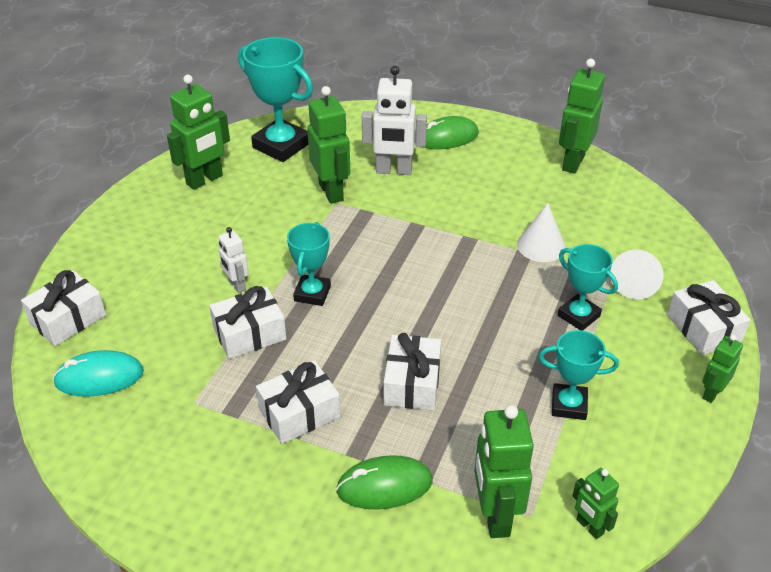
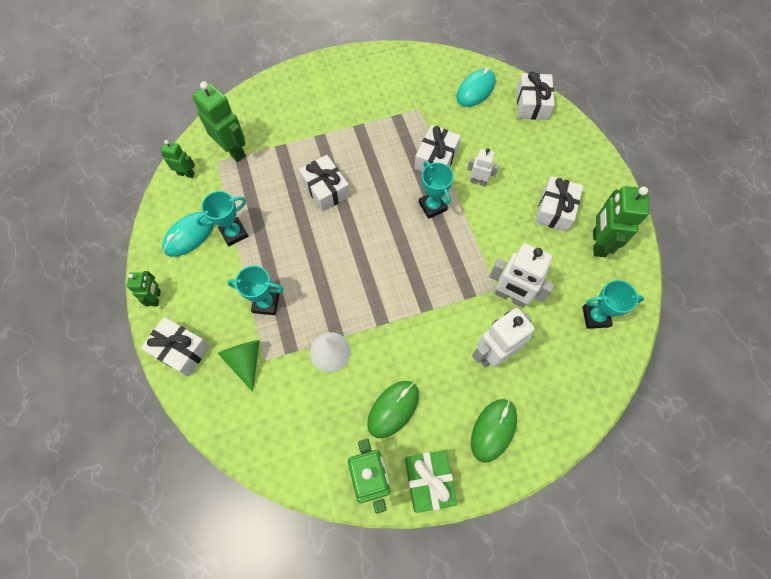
camera: 140 degrees right, 25 degrees up
turquoise trophy [238,37,313,162] -> turquoise trophy [583,280,644,329], size x0.60
white gift [256,361,341,444] -> white gift moved to [535,176,583,232]
green robot [307,86,350,204] -> white robot [489,243,554,308]
green mouse [336,455,433,510] -> green mouse moved to [367,381,419,438]
white cone [610,250,664,299] -> green cone [218,340,260,392]
none -> turquoise mouse [162,212,214,257]
none -> green gift [405,450,457,513]

